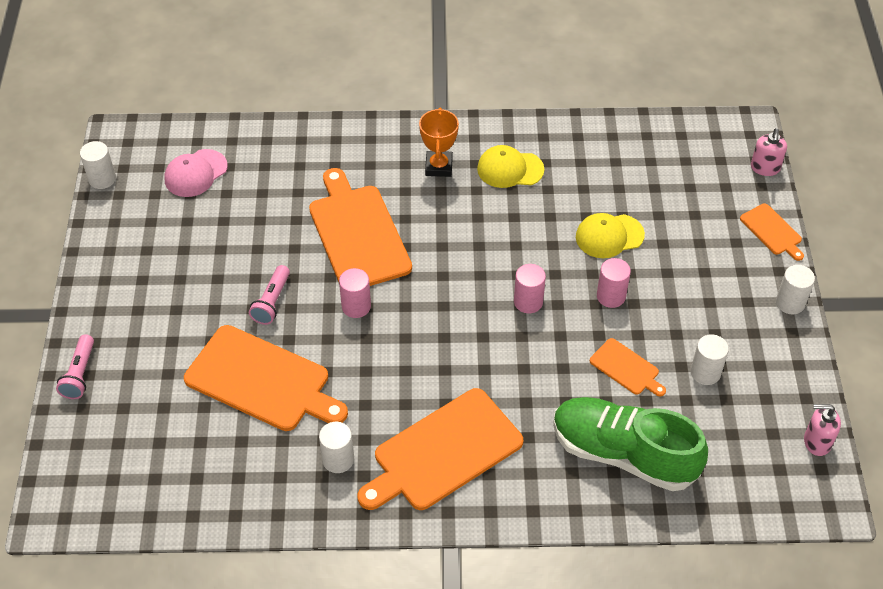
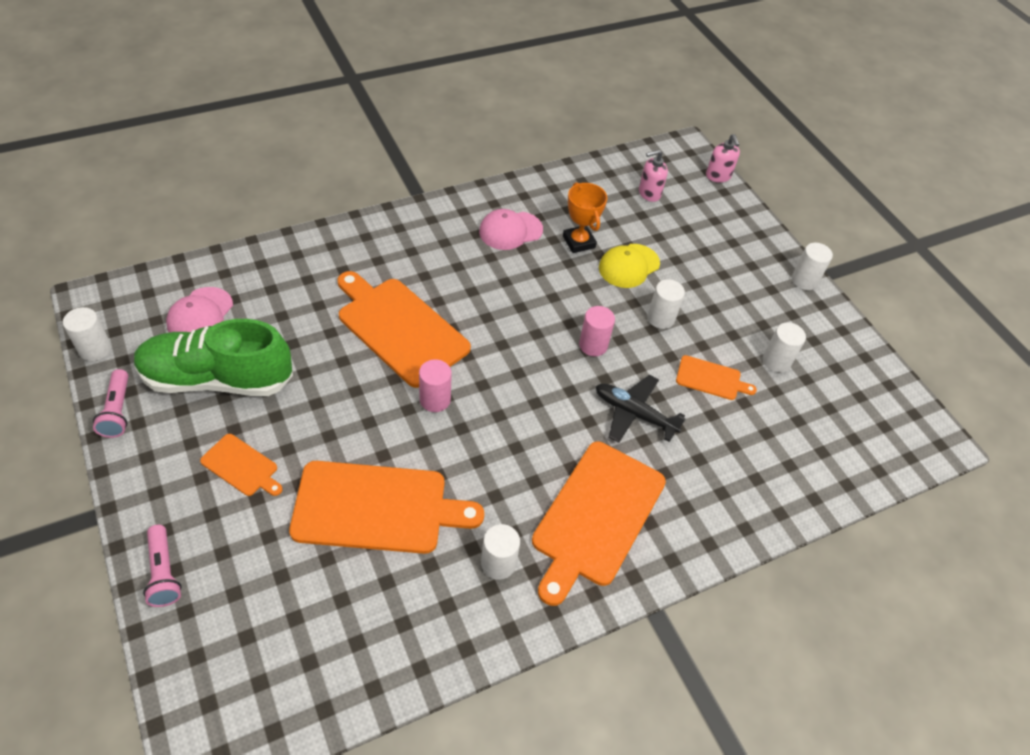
camera: 30 degrees left, 0 degrees up
pink flashlight [249,265,290,325] -> pink flashlight moved to [93,369,128,438]
orange trophy [419,107,459,177] -> orange trophy moved to [563,182,607,253]
yellow cap [477,145,544,188] -> pink cap [479,209,543,250]
green shoe [553,397,708,491] -> green shoe moved to [134,319,293,396]
pink cylinder [597,258,631,308] -> white cylinder [647,279,685,329]
orange cutting board [740,203,804,261] -> orange cutting board moved to [200,434,283,496]
pink soap dispenser [804,404,841,456] -> pink soap dispenser moved to [639,150,668,202]
none -> black plane [596,375,686,443]

